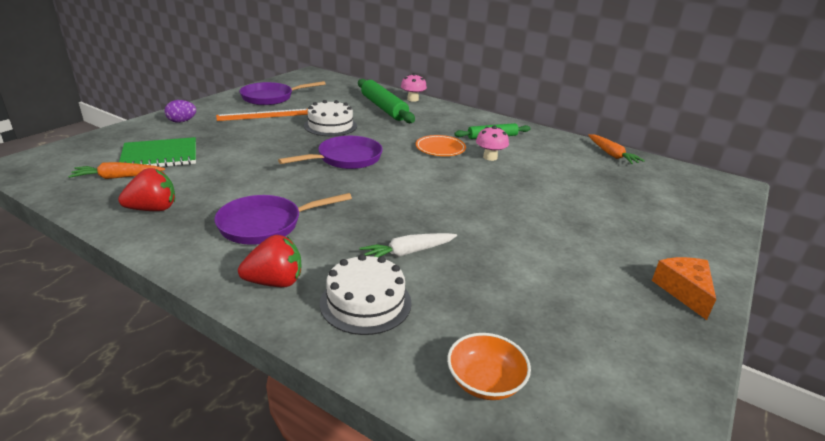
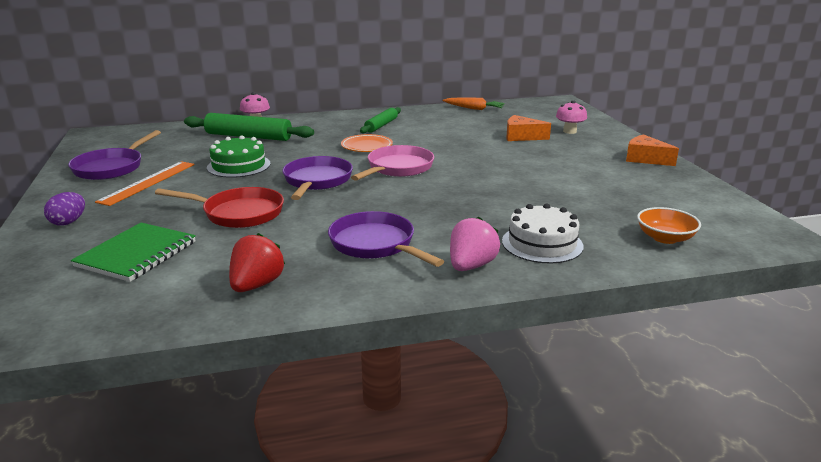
camera: 45 degrees left, 5 degrees down
orange carrot [68,162,165,179] -> none
purple pan [214,193,352,245] -> purple pan turned 120 degrees clockwise [328,211,444,267]
red strawberry [238,235,301,287] -> pink strawberry [450,216,500,271]
white cake [304,100,357,136] -> green cake [207,135,271,178]
white carrot [359,233,457,257] -> none
pink mushroom [476,126,509,161] -> pink mushroom moved to [556,101,587,134]
none -> red pan [155,187,284,228]
none -> pink pan [351,145,434,181]
none -> orange cheese [507,115,551,141]

